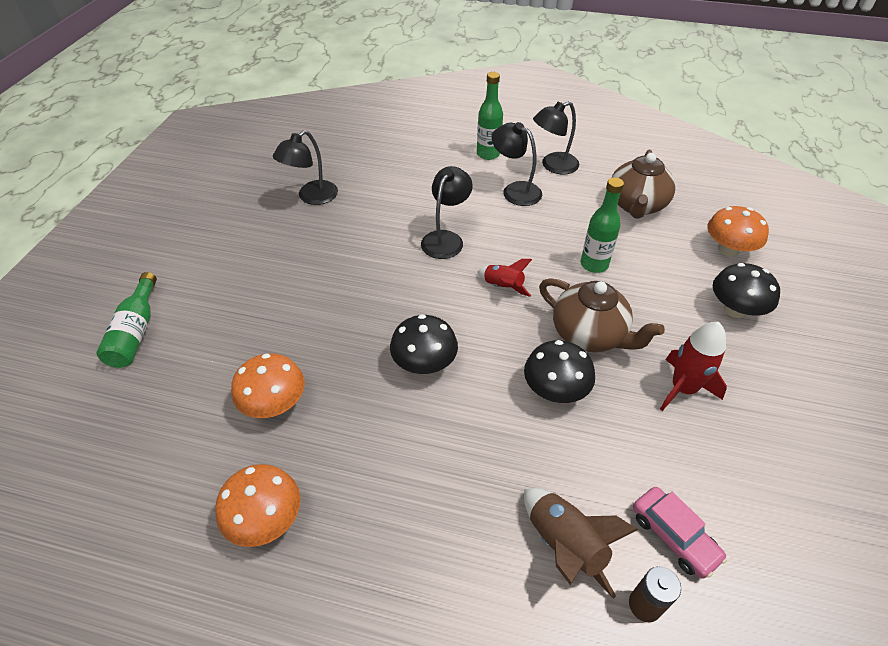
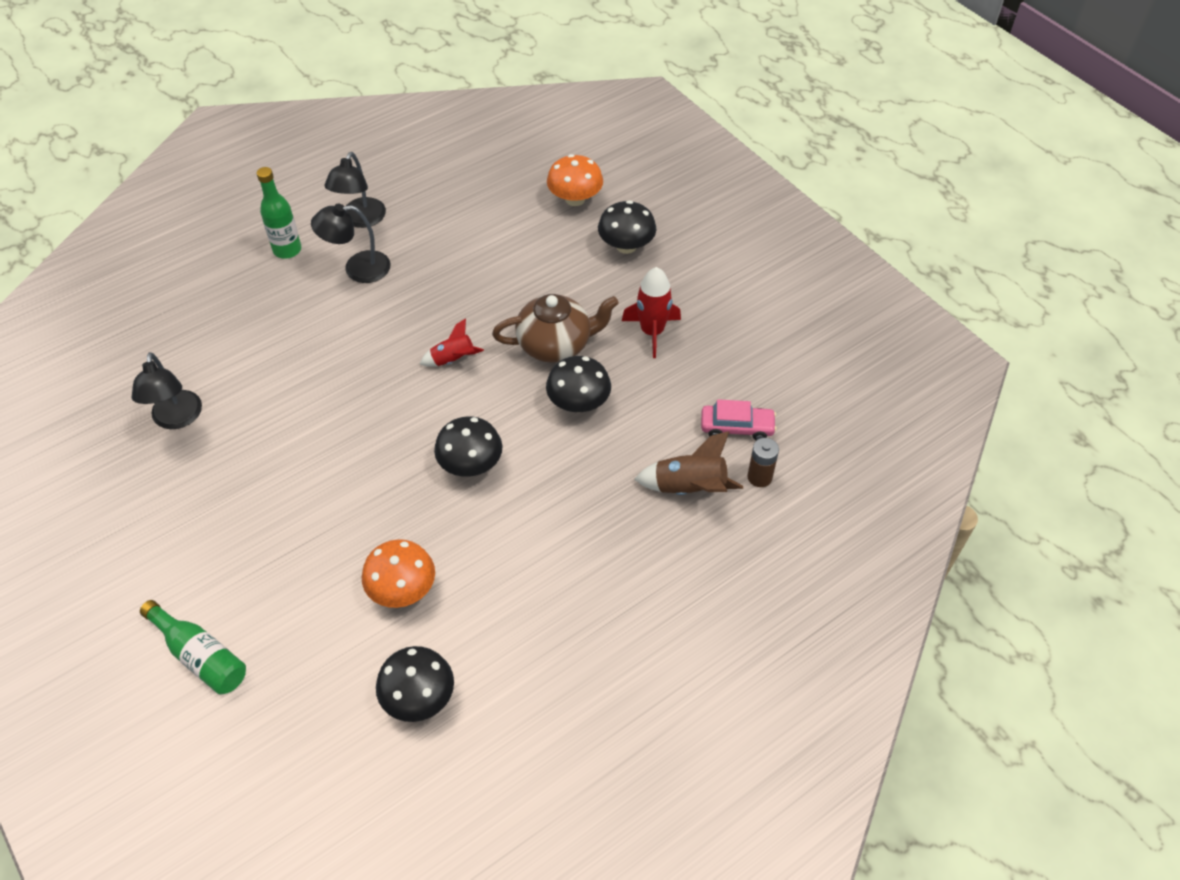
camera: 50 degrees left, 5 degrees up
orange mushroom [215,464,300,547] -> none
black lamp [421,166,473,259] -> none
green bottle [581,177,624,273] -> none
brown teapot [611,150,676,219] -> none
none -> black mushroom [376,646,454,722]

